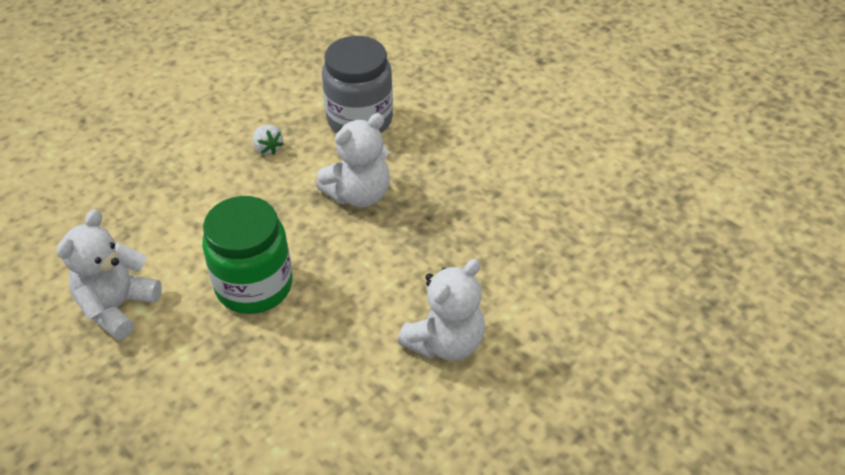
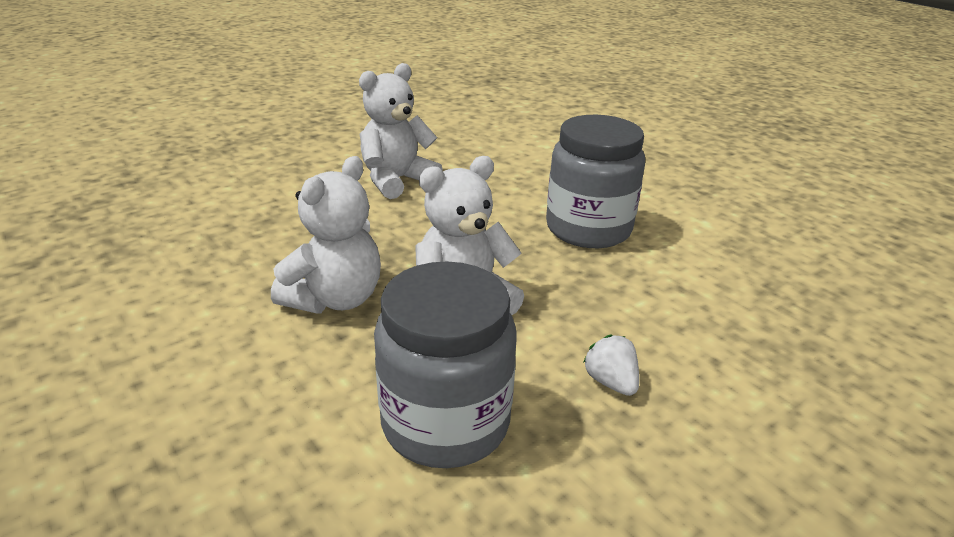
camera: 175 degrees left, 15 degrees down
white teddy bear [57,209,162,340] -> white teddy bear moved to [271,156,381,313]
green jar [202,196,293,314] -> grey jar [546,115,645,248]

